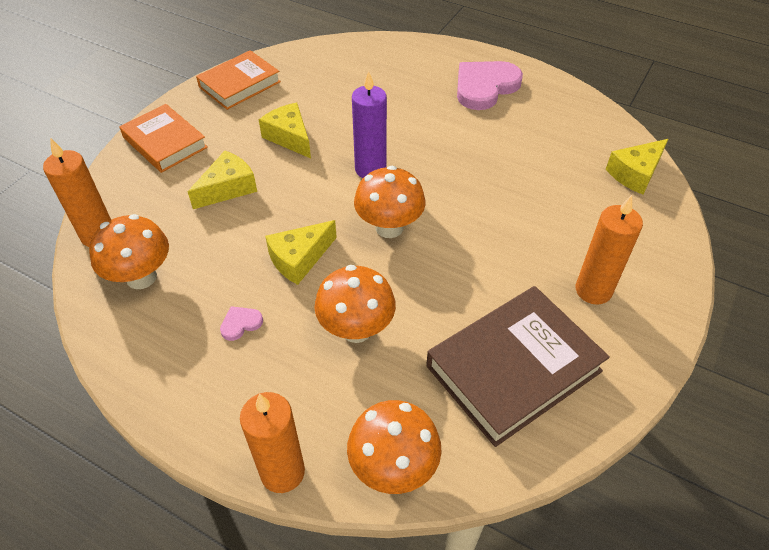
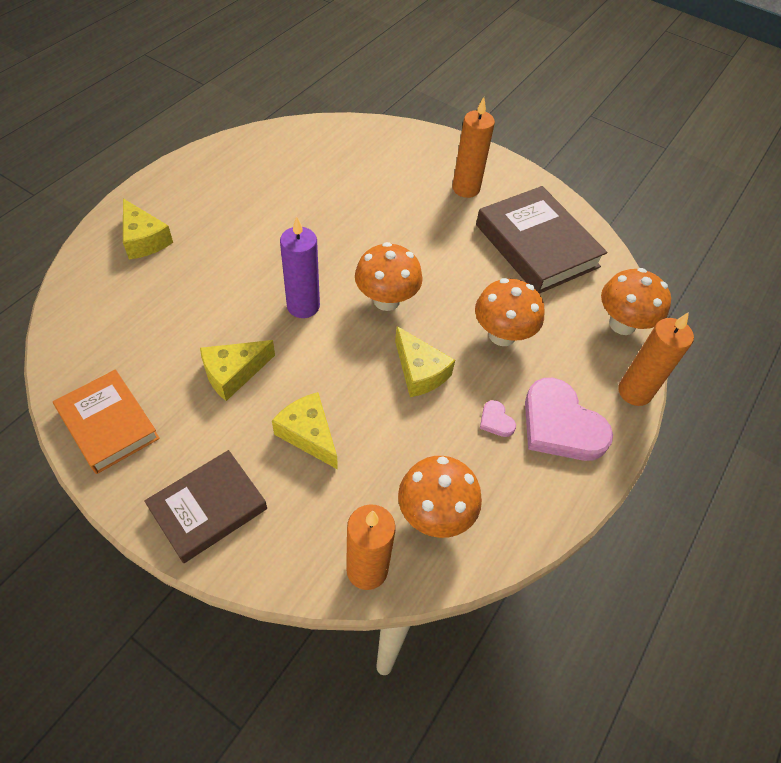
camera: 90 degrees left, 5 degrees up
orange book [119,104,208,173] -> brown book [144,450,267,563]
pink heart [457,61,523,110] -> pink heart moved to [525,378,613,461]
yellow cheese [606,139,668,195] -> yellow cheese moved to [123,198,173,259]

